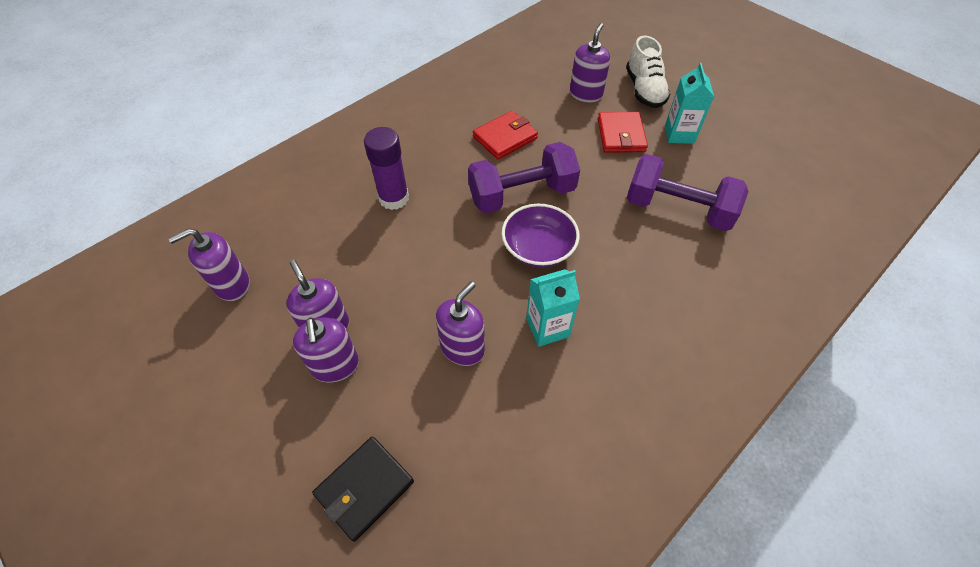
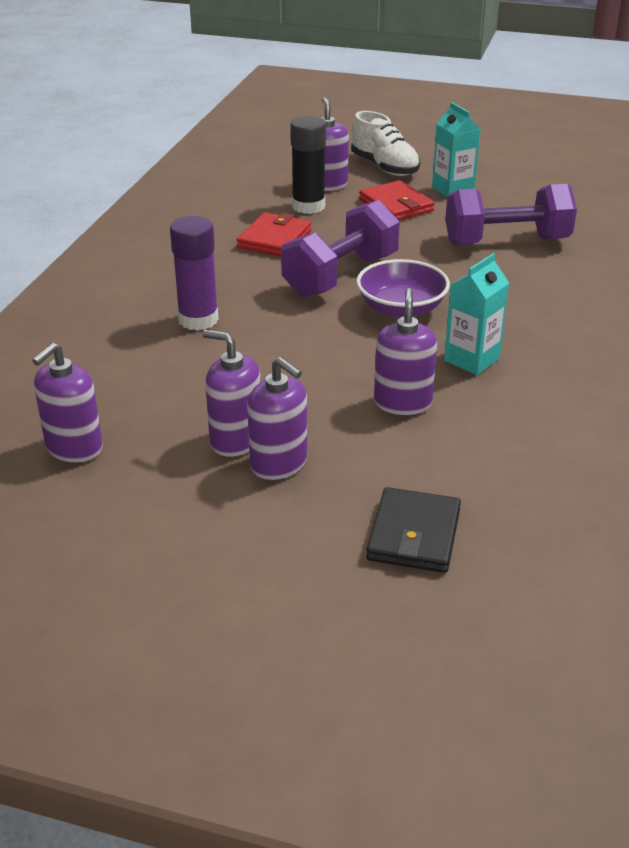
camera: 30 degrees left, 20 degrees down
none -> black glue stick [290,116,326,214]

